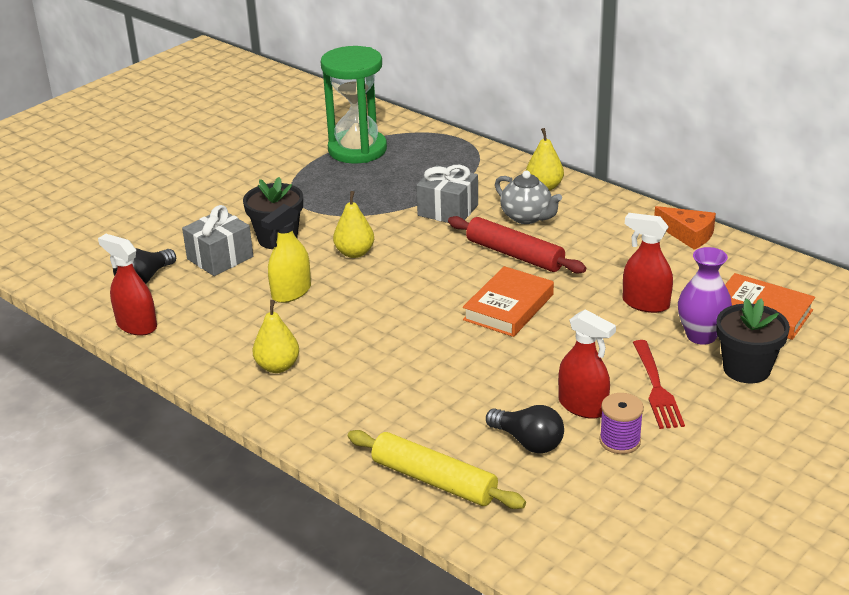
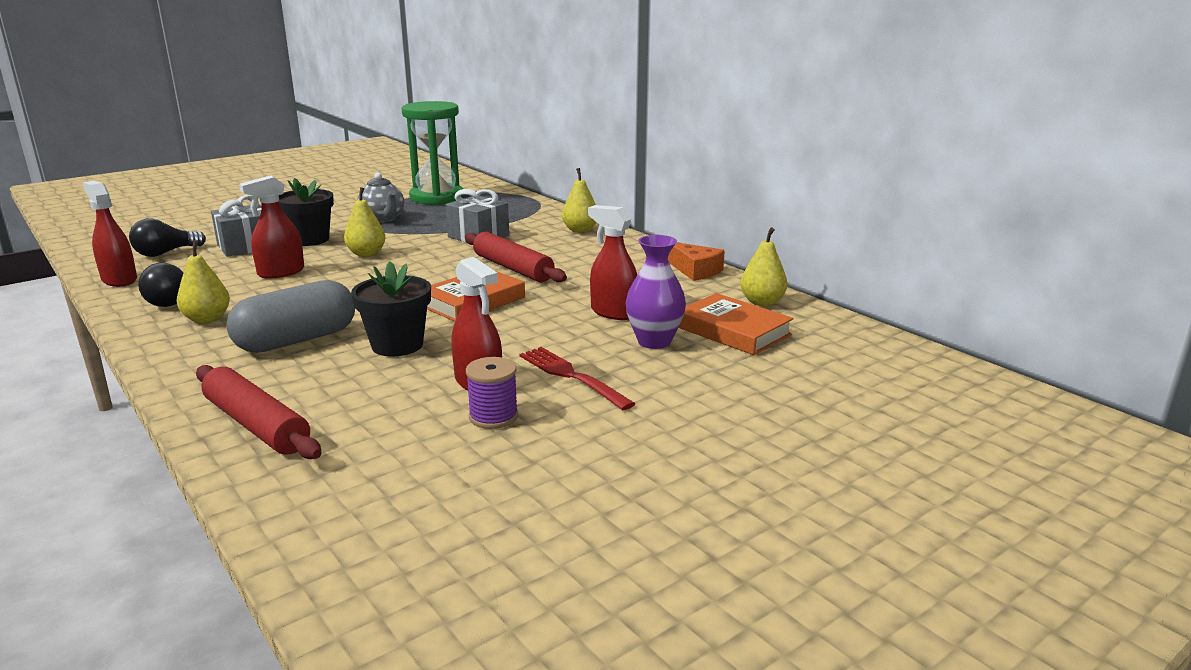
camera: 10 degrees right, 10 degrees down
yellow spray bottle [261,204,311,303] -> red spray bottle [239,175,304,279]
yellow rolling pin [348,430,526,509] -> red rolling pin [196,365,322,459]
black light bulb [486,405,564,453] -> black light bulb moved to [138,263,183,307]
grey teapot [495,171,562,224] -> grey teapot moved to [357,173,404,222]
red fork [633,340,685,429] -> red fork turned 135 degrees clockwise [519,347,635,411]
black flower pot [716,298,790,383] -> black flower pot moved to [351,262,431,357]
none -> grey capsule [226,280,355,353]
none -> yellow pear [740,227,788,306]

